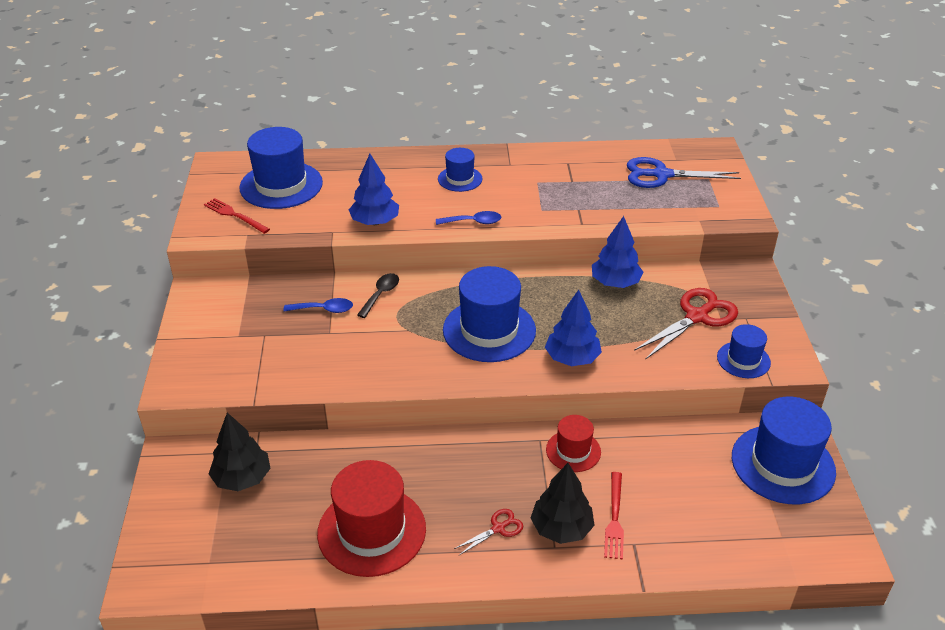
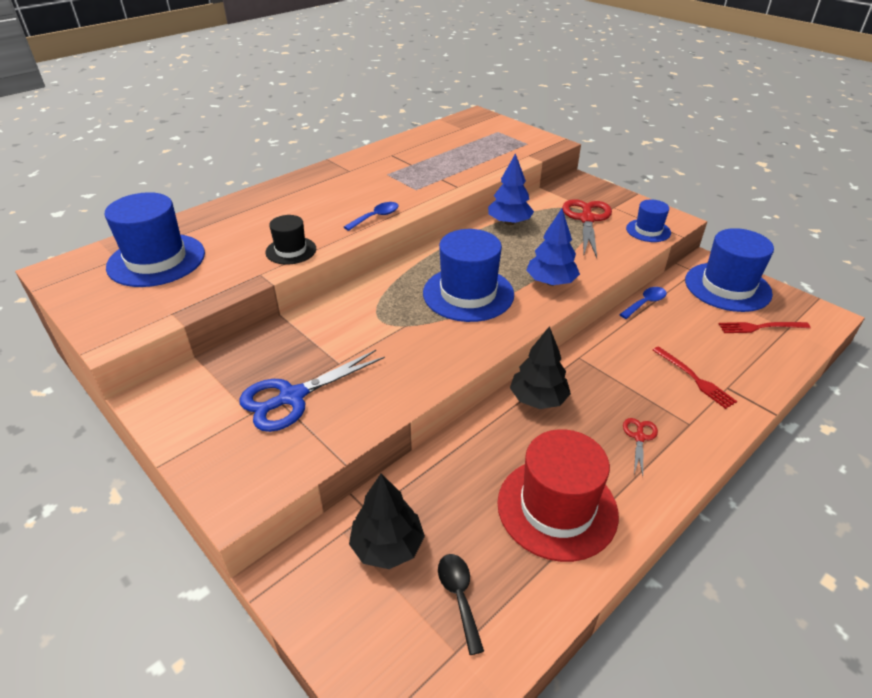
camera: 40 degrees left, 0 degrees up
red fork [204,198,270,234] -> red fork moved to [719,322,810,333]
blue spoon [284,298,353,313] -> blue spoon moved to [619,287,667,319]
blue tree [349,154,399,225] -> black hat [265,215,316,265]
black spoon [357,273,399,318] -> black spoon moved to [438,554,484,655]
blue hat [438,148,482,192] -> none
black tree [530,463,595,544] -> black tree moved to [510,326,571,409]
red hat [546,415,601,472] -> none
blue scissors [627,157,741,188] -> blue scissors moved to [239,350,385,432]

